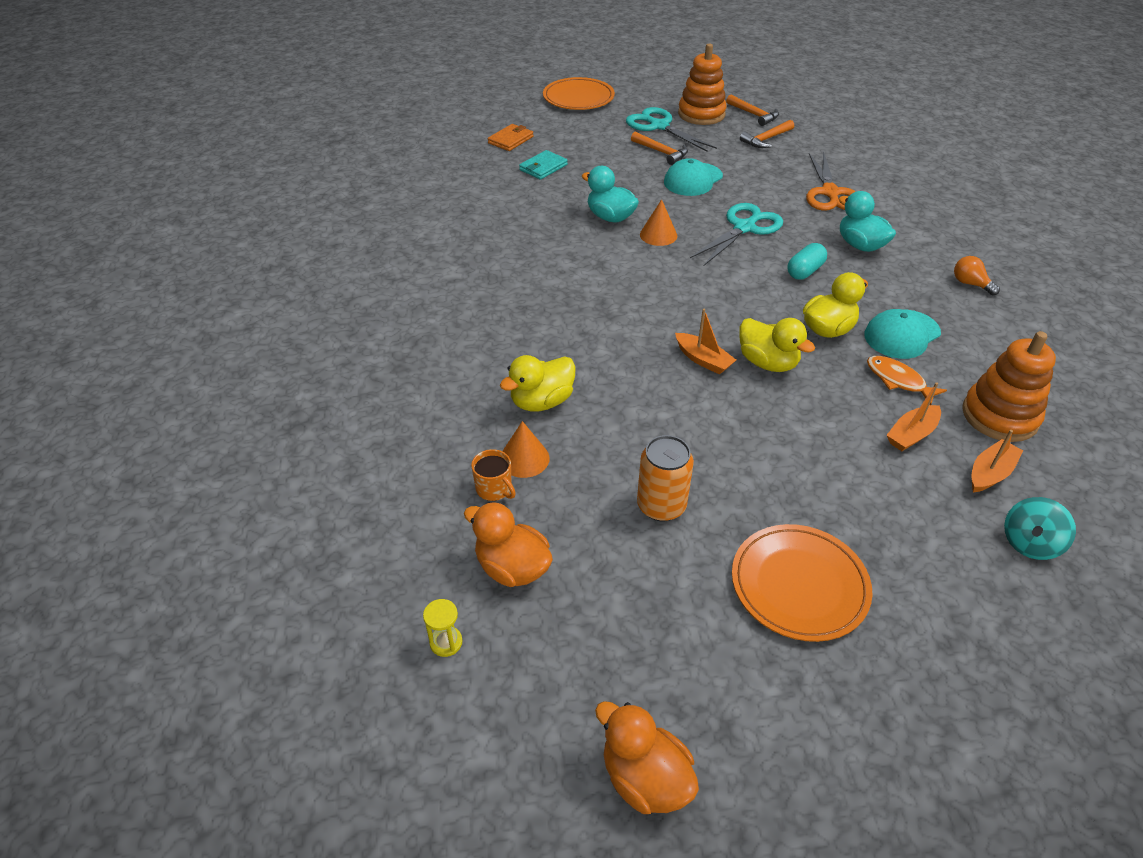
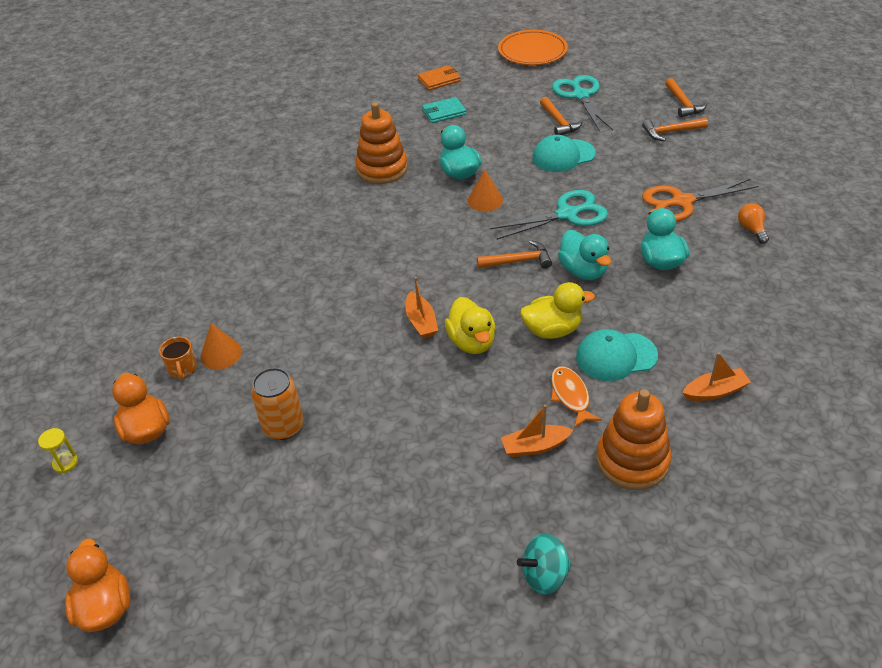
camera: 30 degrees right, 0 degrees up
yellow duck [500,355,576,412] -> none
orange stacking toy [678,44,727,125] -> orange stacking toy moved to [355,102,408,184]
orange plate [732,524,872,642] -> none
turquoise capsule [787,243,827,280] -> turquoise duck [558,230,611,280]
orange scissors [806,151,856,211] -> orange scissors turned 45 degrees clockwise [642,179,759,221]
orange light bulb [954,256,1000,295] -> orange light bulb moved to [738,203,769,244]
orange boat [972,430,1023,492] -> orange boat moved to [683,352,751,401]
none -> orange hammer [477,240,552,269]

